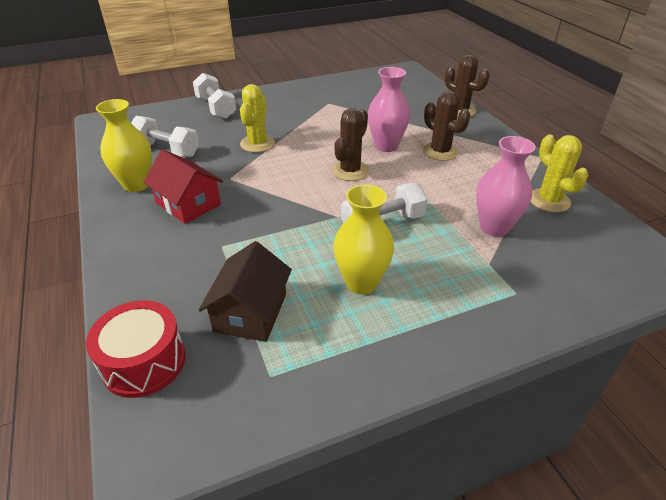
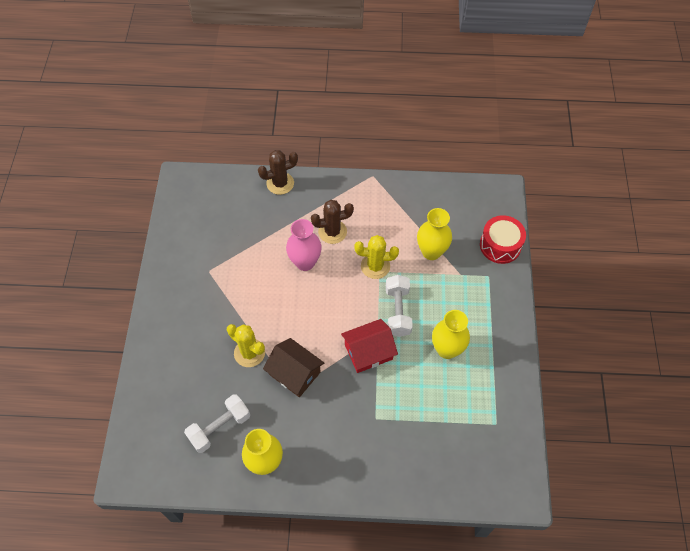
camera: 65 degrees left, 20 degrees up
red drum [86,300,185,398] -> red drum moved to [480,215,526,264]
red house [143,150,223,224] -> red house moved to [341,319,398,373]
white dumbbell [193,73,236,119] -> none
brown house [199,241,292,342] -> brown house moved to [263,338,324,397]
brown cactus [332,108,369,181] -> none
pink vase [476,136,536,237] -> yellow vase [417,208,452,260]
yellow cactus [531,134,588,212] -> yellow cactus moved to [354,235,399,279]

